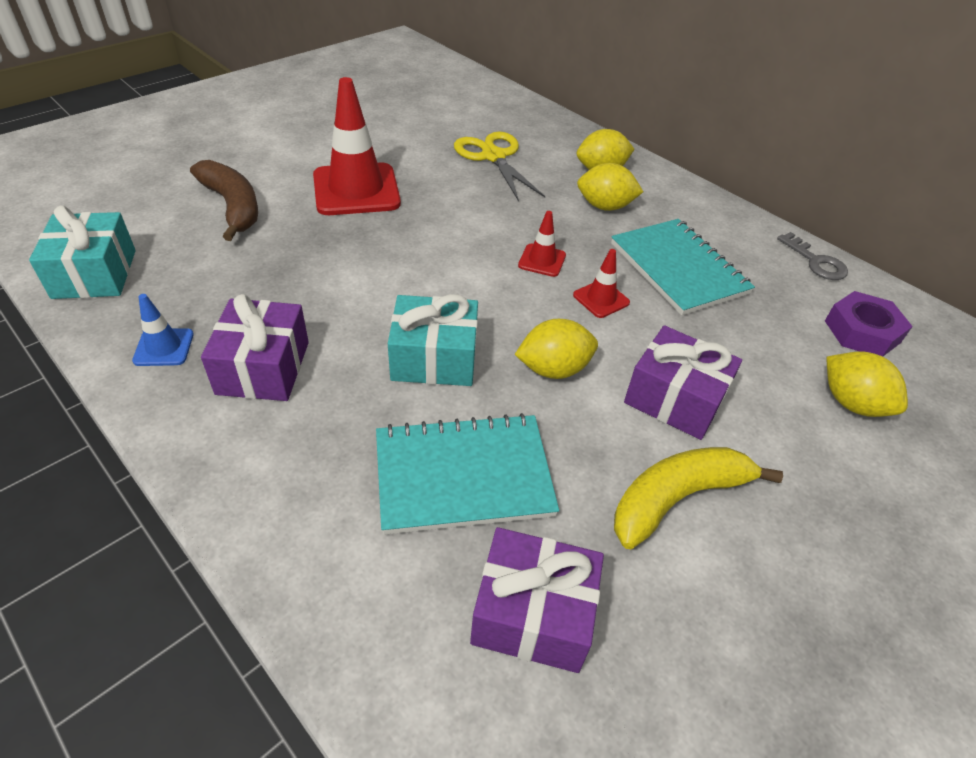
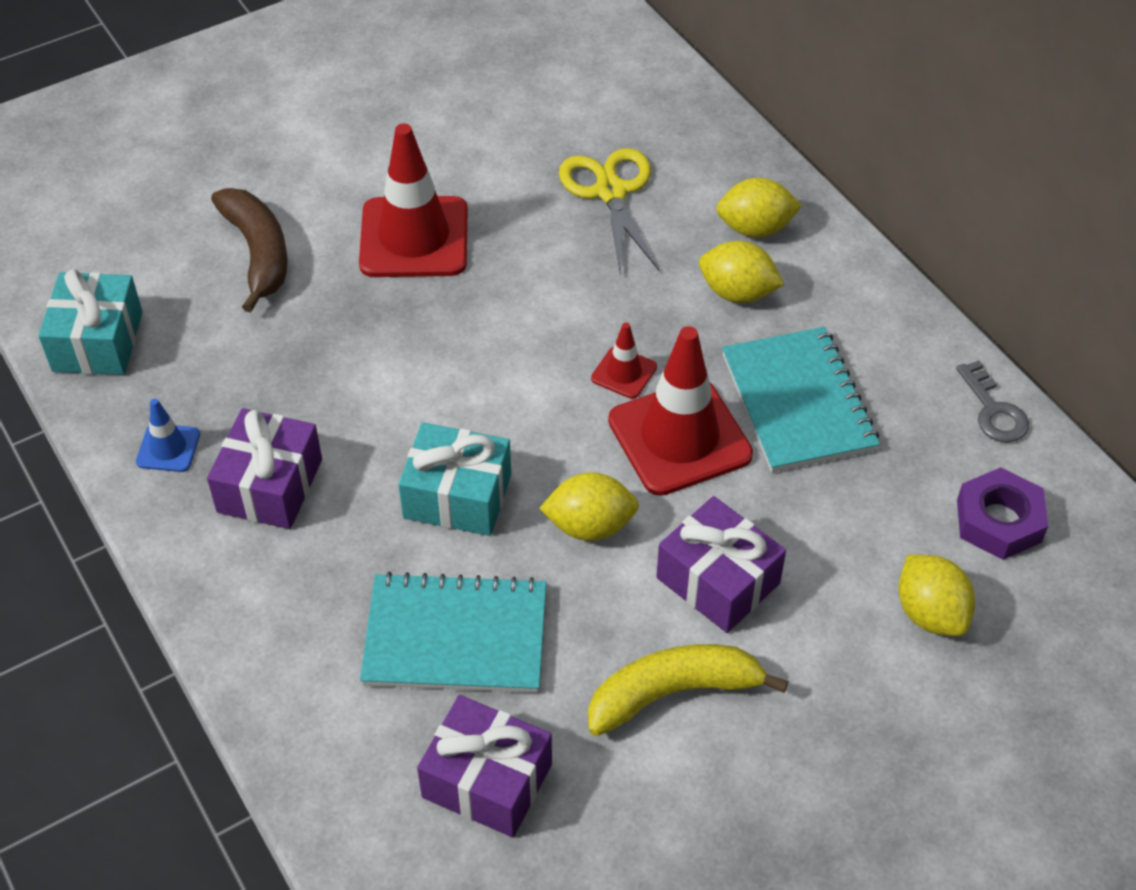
camera: 15 degrees right, 5 degrees up
red traffic cone [573,249,630,318] -> red traffic cone [608,326,753,496], size x2.14

